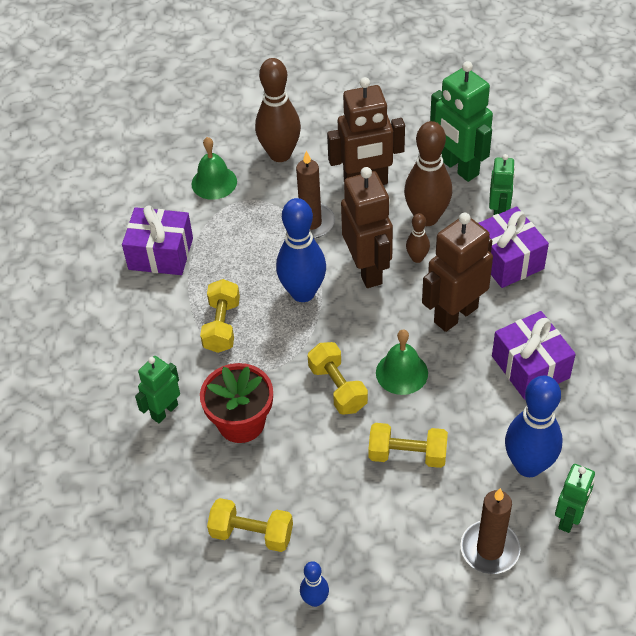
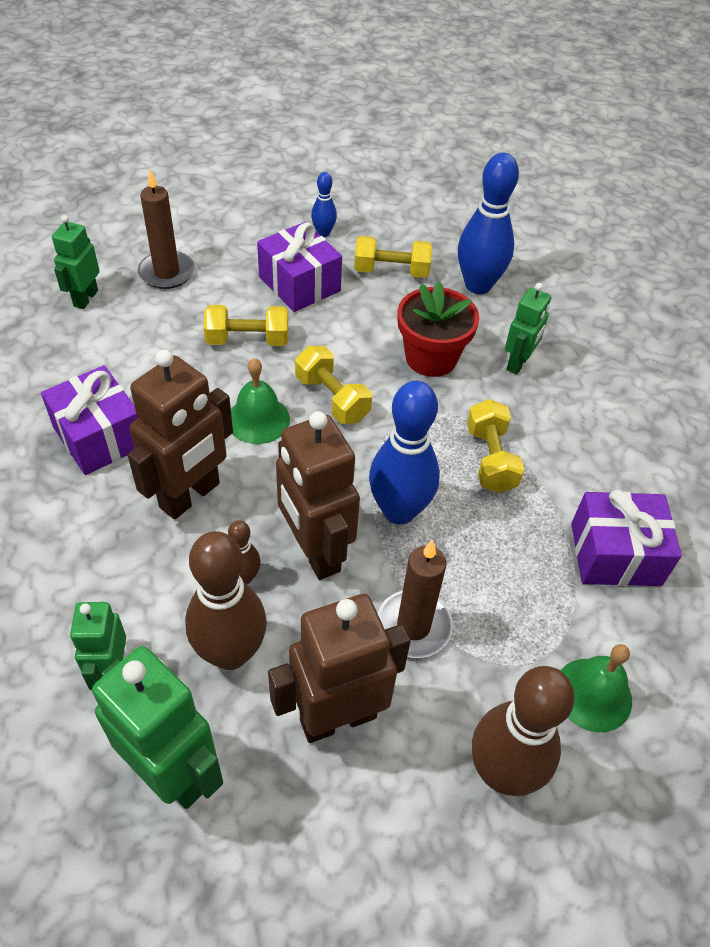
camera: 165 degrees right, 0 degrees up
purple gift [478,206,549,288] -> purple gift moved to [257,222,342,312]
blue bowling pin [505,376,562,477] -> blue bowling pin moved to [458,153,519,294]

